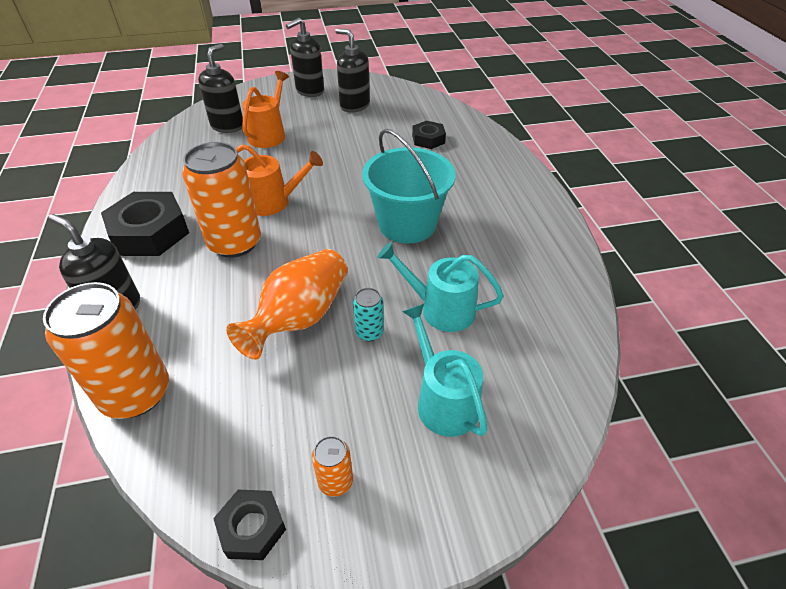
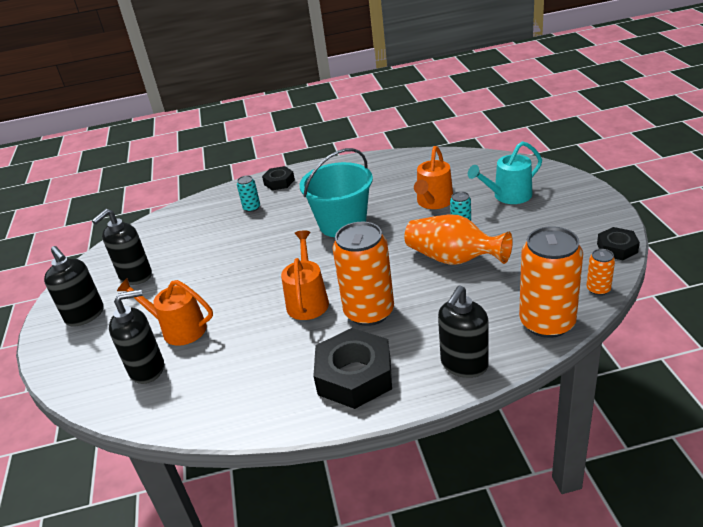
camera: 85 degrees left, 10 degrees down
black soap dispenser [198,44,243,133] -> black soap dispenser turned 135 degrees clockwise [109,289,164,384]
orange can [312,436,353,497] -> orange can moved to [586,249,615,295]
turquoise watering can [377,242,504,332] -> orange watering can [414,146,453,209]
black nut [412,121,446,149] -> black nut moved to [262,166,295,190]
none -> turquoise can [237,175,260,212]

